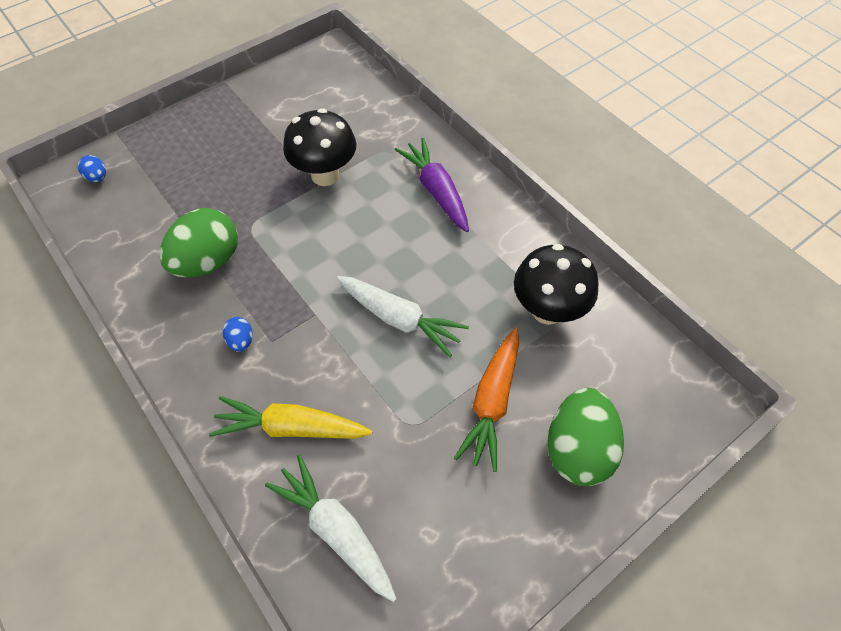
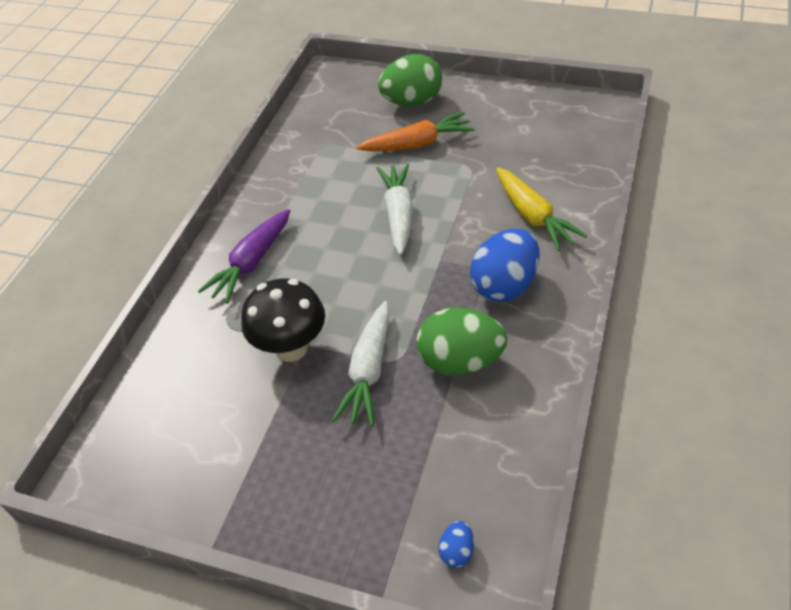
camera: 120 degrees left, 10 degrees down
blue egg [223,317,252,352] -> blue egg [470,229,539,302], size x2.27
white carrot [265,454,396,602] -> white carrot moved to [332,301,390,426]
black mushroom [514,244,599,325] -> none

